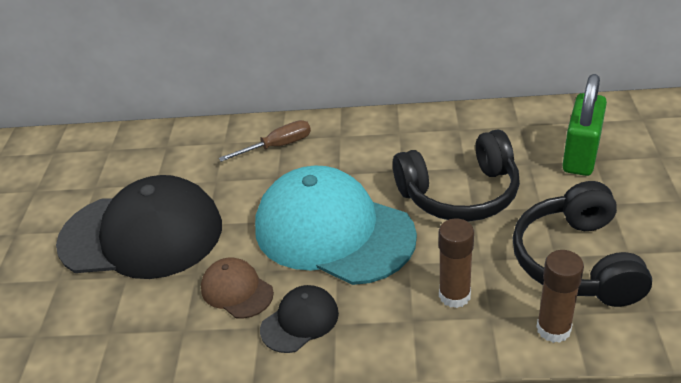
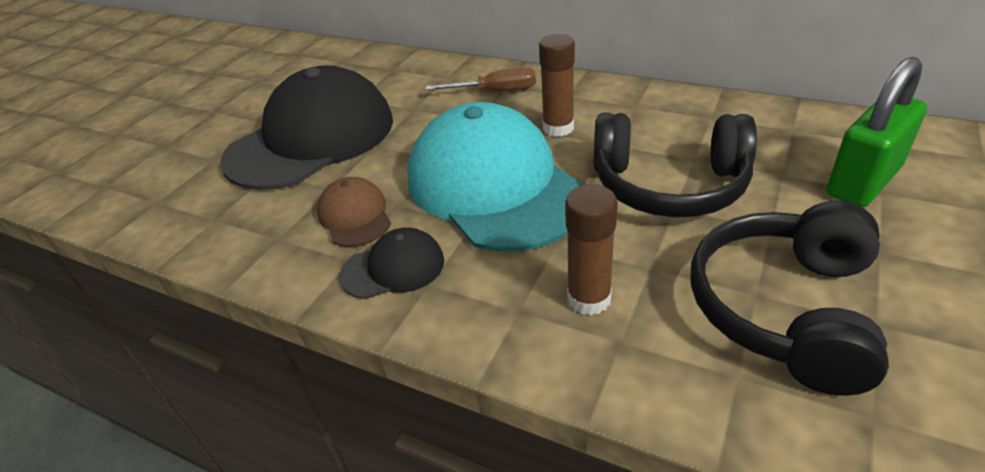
camera: 25 degrees right, 0 degrees up
black cap [56,175,222,279] -> black cap turned 75 degrees counterclockwise [220,65,393,190]
brown glue stick [537,250,584,343] -> brown glue stick moved to [539,34,575,137]

